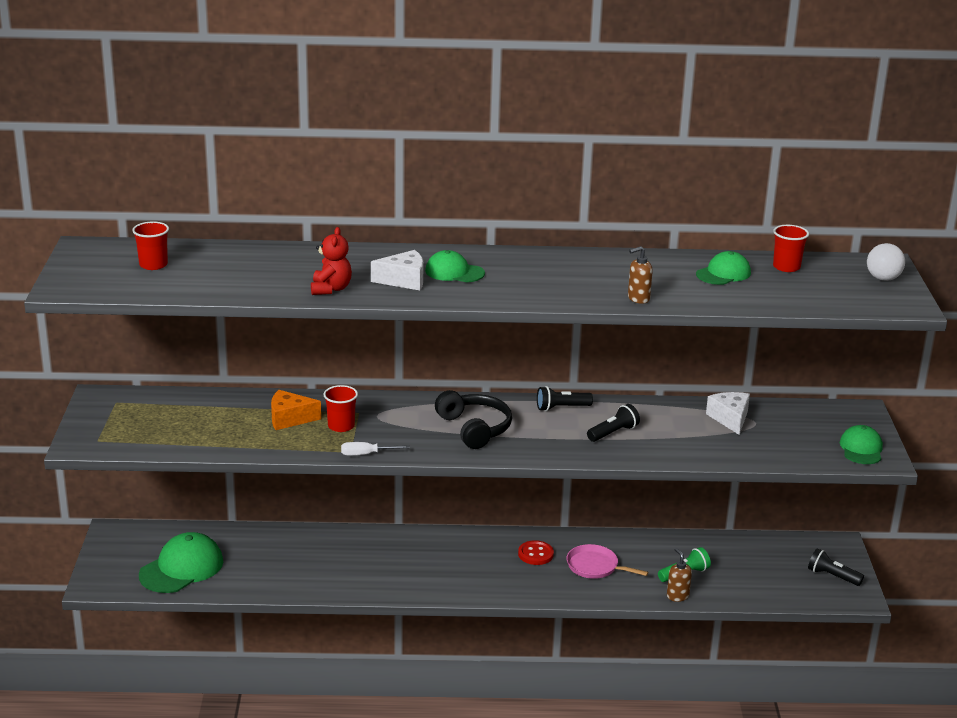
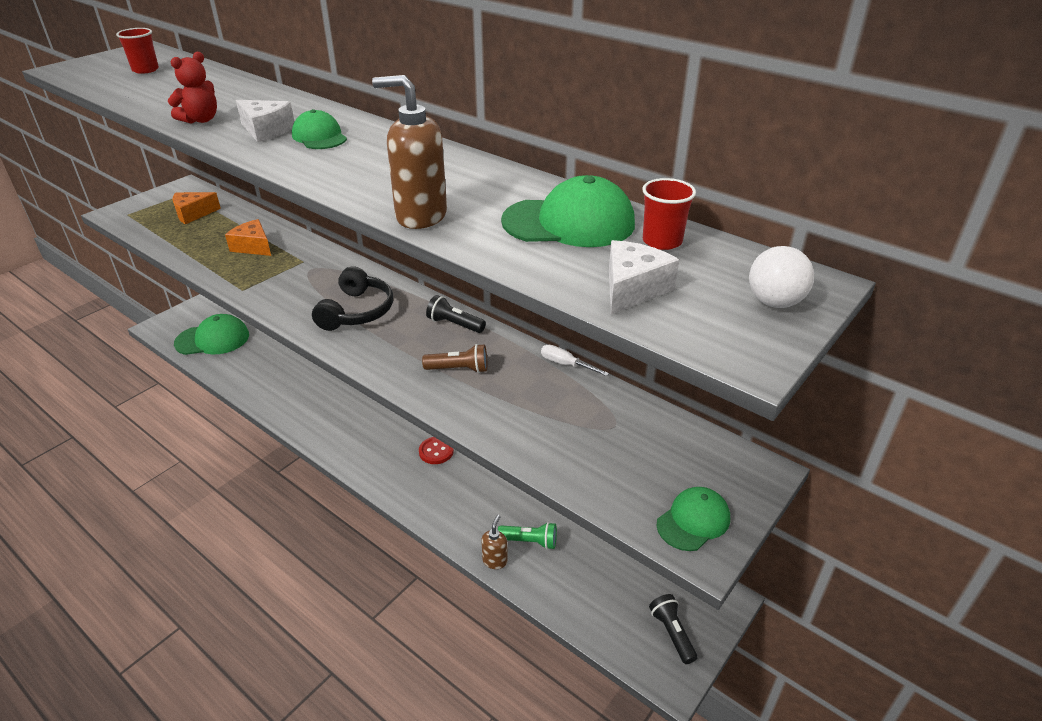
camera: 40 degrees right, 10 degrees up
red cup [323,385,358,432] -> none
white screwdriver [341,442,409,456] -> white screwdriver moved to [541,345,609,376]
pink pan [567,544,648,579] -> none
black flashlight [587,404,640,442] -> brown flashlight [422,344,487,373]
brown soap dispenser [628,246,653,304] -> brown soap dispenser [372,75,447,229], size x1.82
green cap [696,251,751,285] -> green cap [501,175,635,247], size x1.61
white cheese [706,392,750,435] -> white cheese moved to [609,240,679,314]
none -> orange cheese [173,192,221,224]

